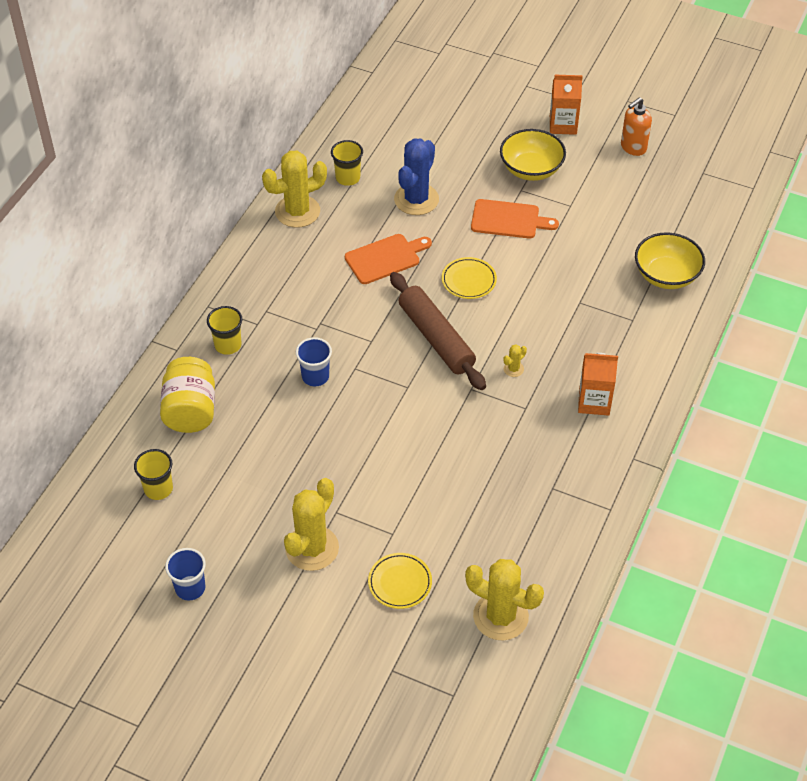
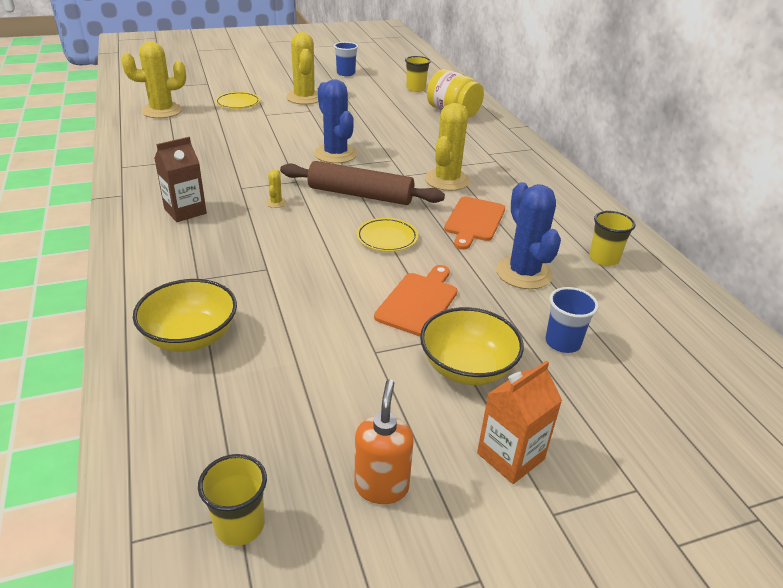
camera: 135 degrees right, 15 degrees down
yellow cup [207,306,242,355] -> yellow cup moved to [198,454,267,546]
yellow cactus [262,151,327,228] -> yellow cactus moved to [425,103,470,191]
blue cup [296,337,332,386] -> blue cup moved to [545,287,599,353]
orange cutting board [471,199,559,238] -> orange cutting board turned 150 degrees clockwise [374,265,457,336]
orange carton [578,353,618,416] -> brown carton [154,137,207,222]
none -> blue cactus [314,80,357,163]

